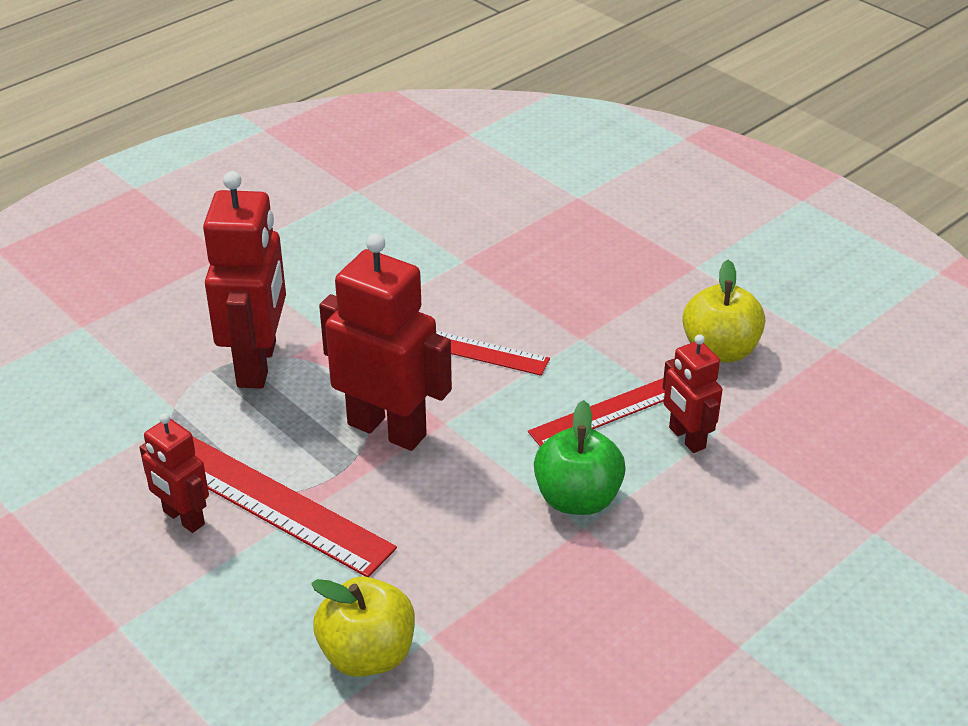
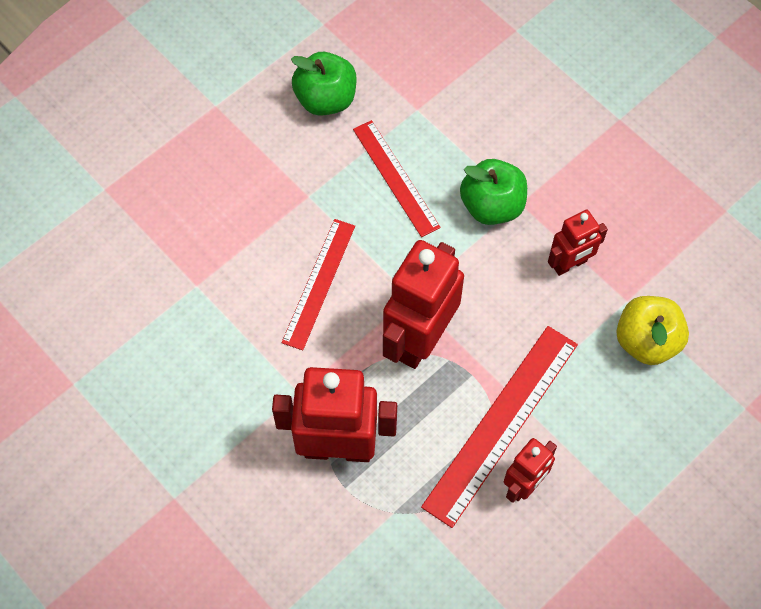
camera: 90 degrees left, 25 degrees up
red robot [663,334,722,453] -> red robot moved to [548,210,608,276]
yellow apple [682,260,765,363] -> green apple [291,52,357,116]

